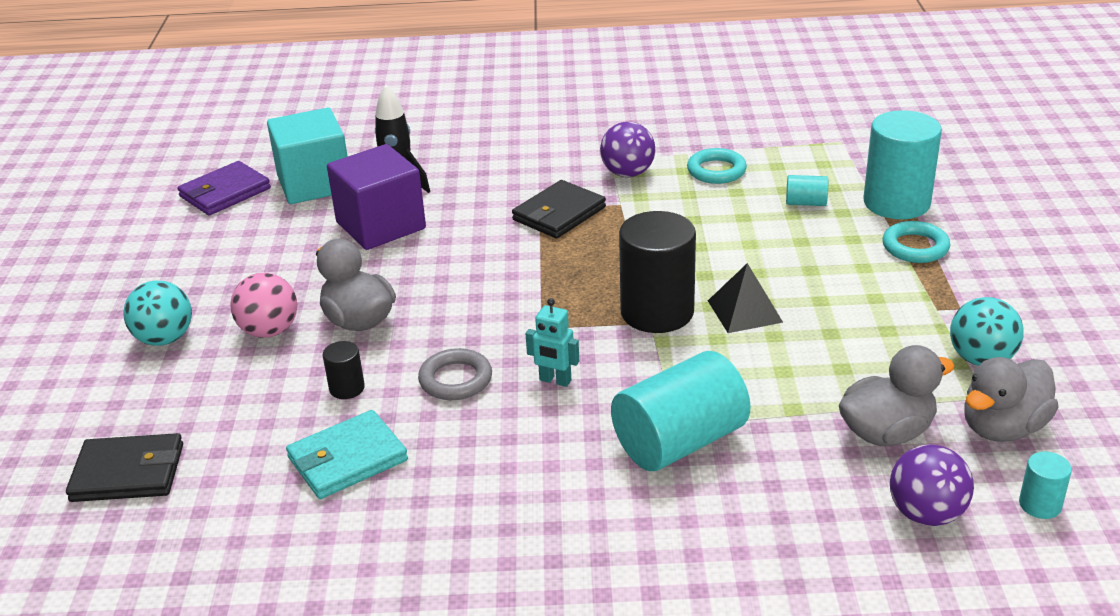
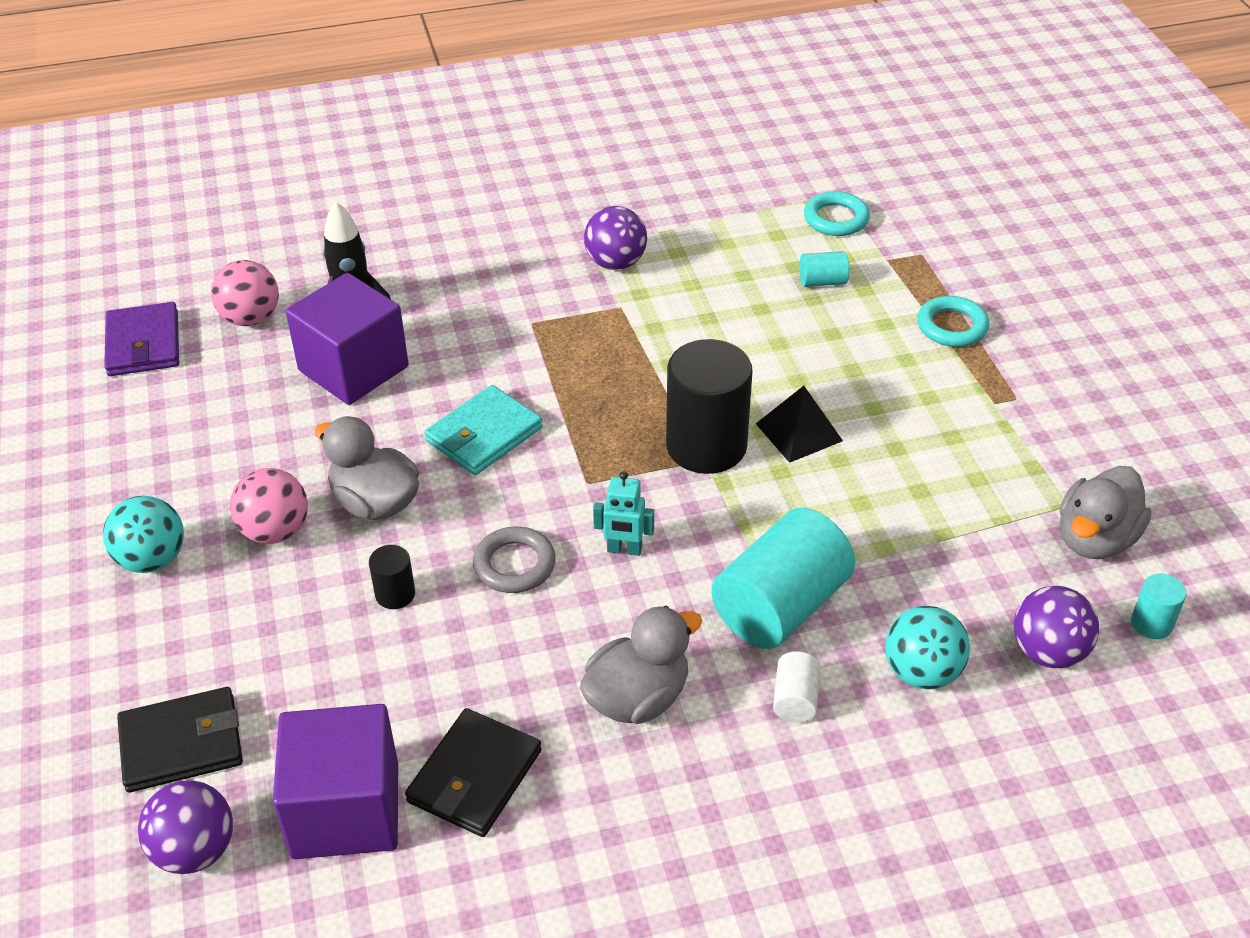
camera: 15 degrees left, 10 degrees up
purple wallet [177,161,271,215] -> purple wallet turned 45 degrees counterclockwise [104,302,179,376]
turquoise cube [267,108,348,204] -> pink ball [211,260,279,326]
turquoise wallet [286,410,408,499] -> turquoise wallet moved to [425,385,543,475]
black wallet [512,180,606,238] -> black wallet moved to [405,708,542,837]
turquoise ring [687,148,747,184] -> turquoise ring moved to [804,191,870,236]
grey duck [839,345,954,446] -> grey duck moved to [580,606,702,724]
turquoise cylinder [863,110,942,219] -> none
turquoise ball [950,297,1023,366] -> turquoise ball moved to [885,606,970,690]
none -> purple ball [138,780,233,874]
none -> purple cube [273,704,398,859]
none -> white cylinder [773,651,820,722]

